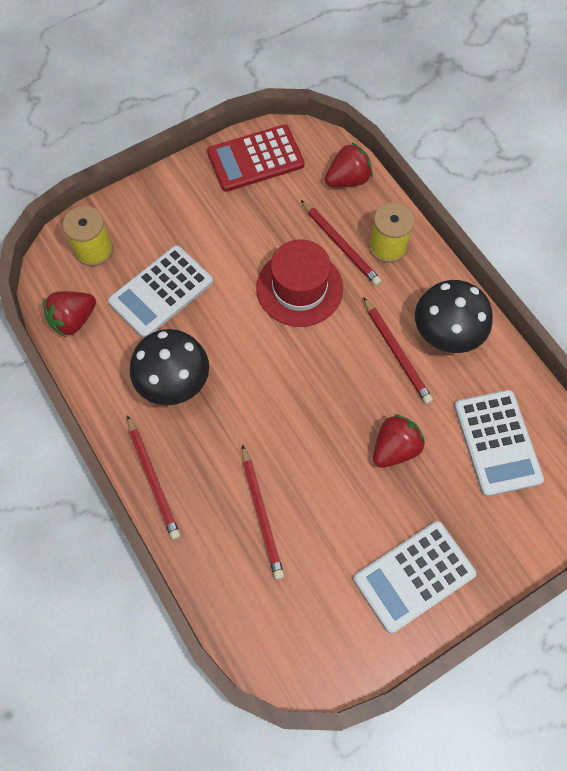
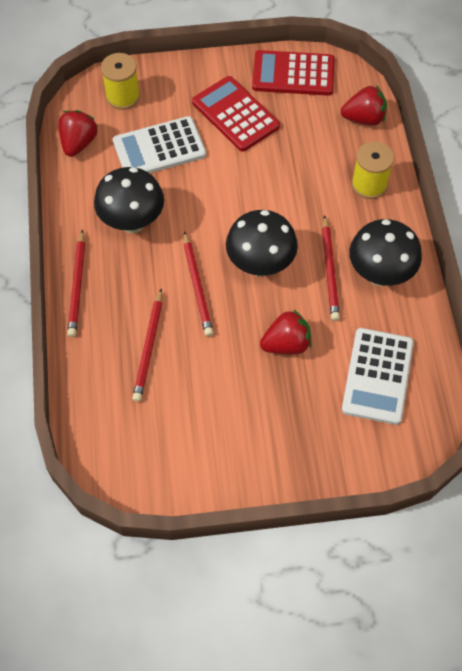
camera: 25 degrees right, 5 degrees down
red strawberry [43,291,96,337] -> red strawberry turned 120 degrees clockwise [58,110,98,157]
red hat [256,239,343,327] -> none
red pencil [301,200,382,286] -> red pencil moved to [183,231,213,336]
white calculator [354,521,476,633] -> none
none -> red calculator [192,76,280,152]
none -> black mushroom [226,210,298,277]

